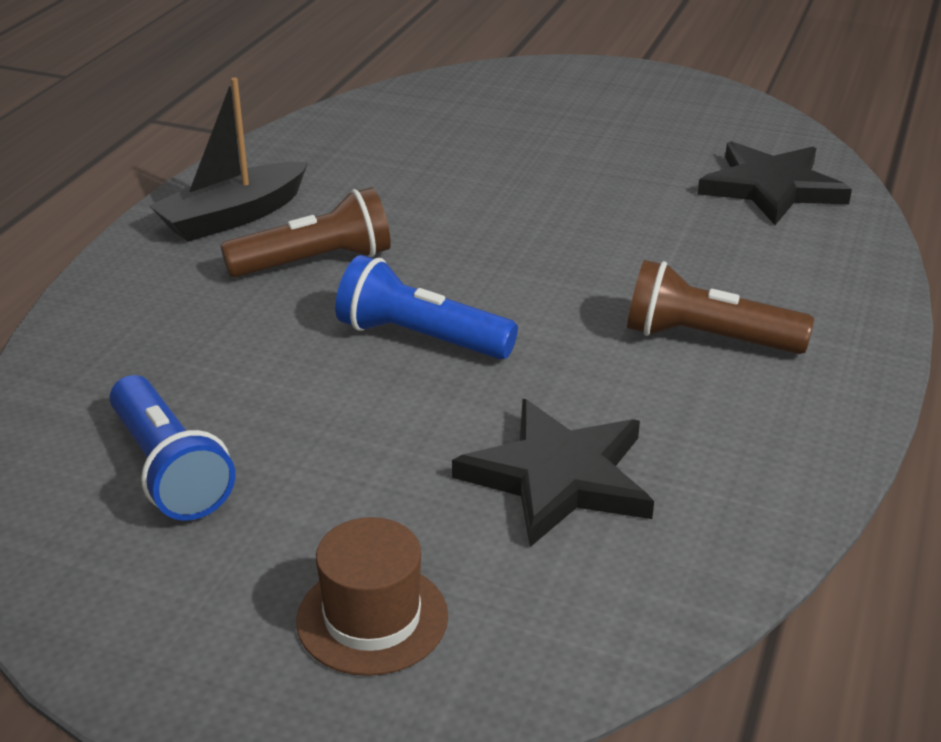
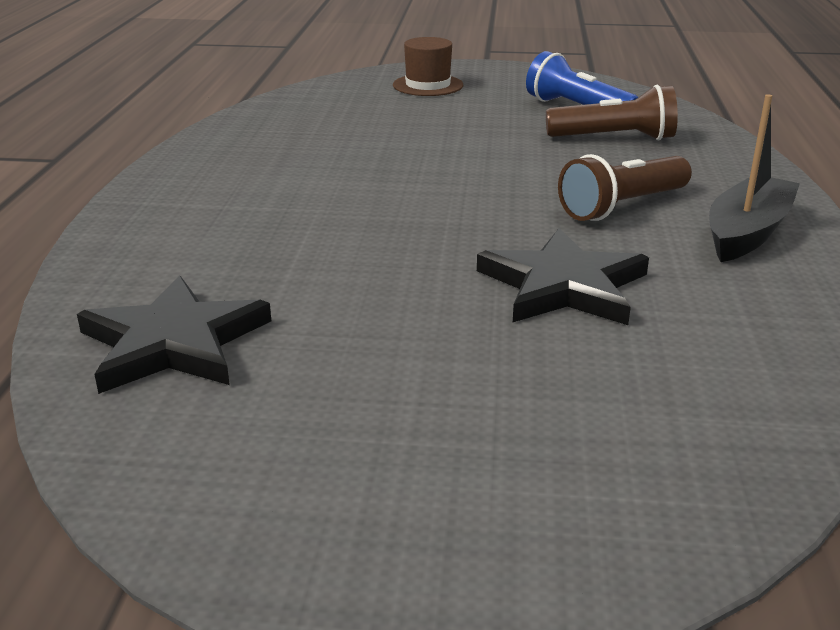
camera: 165 degrees right, 5 degrees down
blue flashlight [335,255,518,359] -> none
black star [452,399,654,547] -> black star moved to [477,228,649,325]
brown flashlight [627,260,814,354] -> brown flashlight moved to [546,85,678,140]

